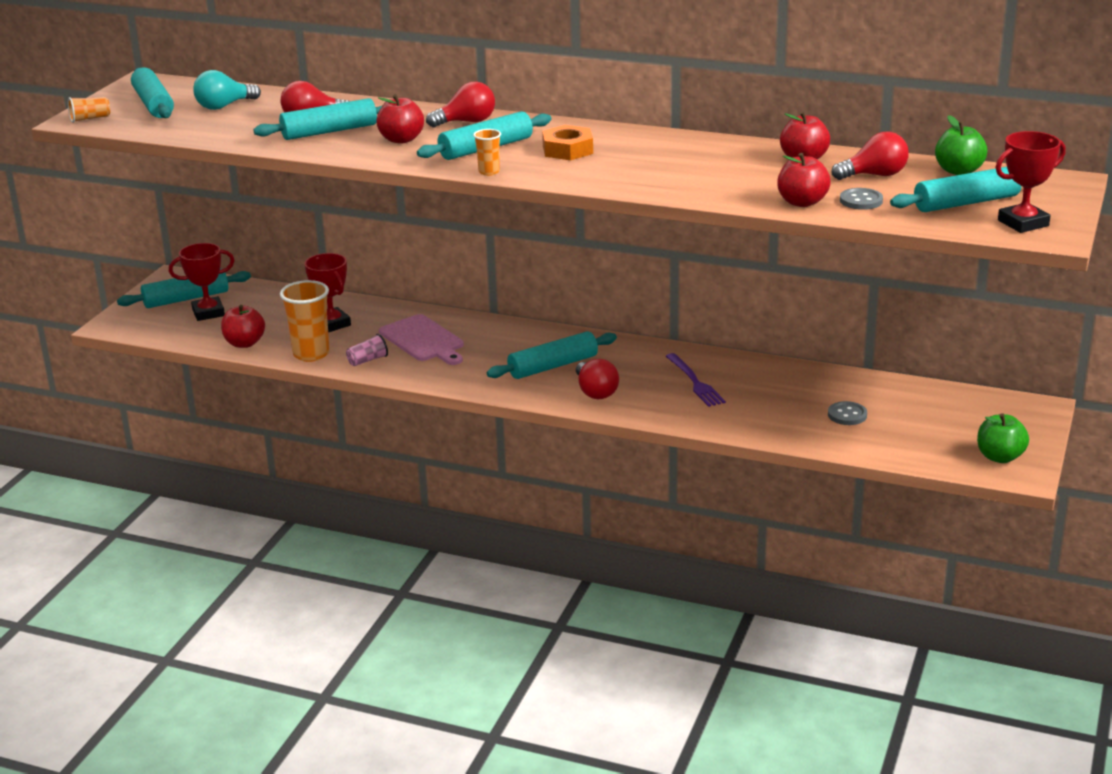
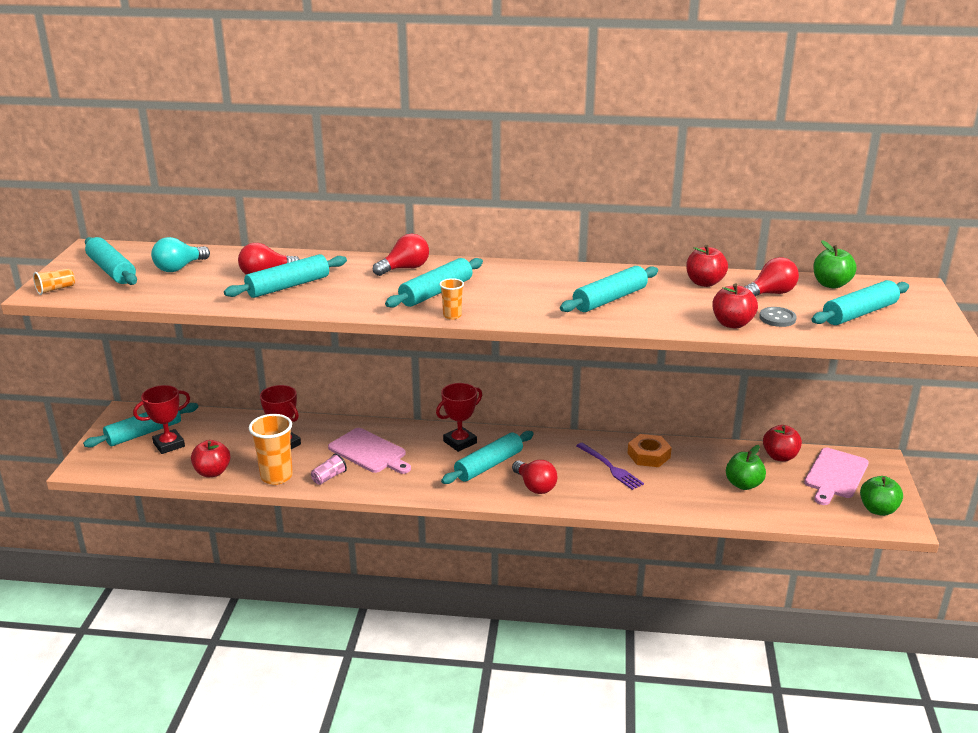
camera: 15 degrees left, 0 degrees up
red apple [376,94,424,144] -> red apple moved to [763,425,802,461]
orange nut [542,125,593,160] -> orange nut moved to [627,434,672,467]
grey button [828,401,867,425] -> green apple [726,445,766,490]
red trophy [995,131,1066,233] -> red trophy moved to [436,383,482,452]
none -> turquoise rolling pin [560,266,658,312]
none -> pink cutting board [804,448,869,505]

